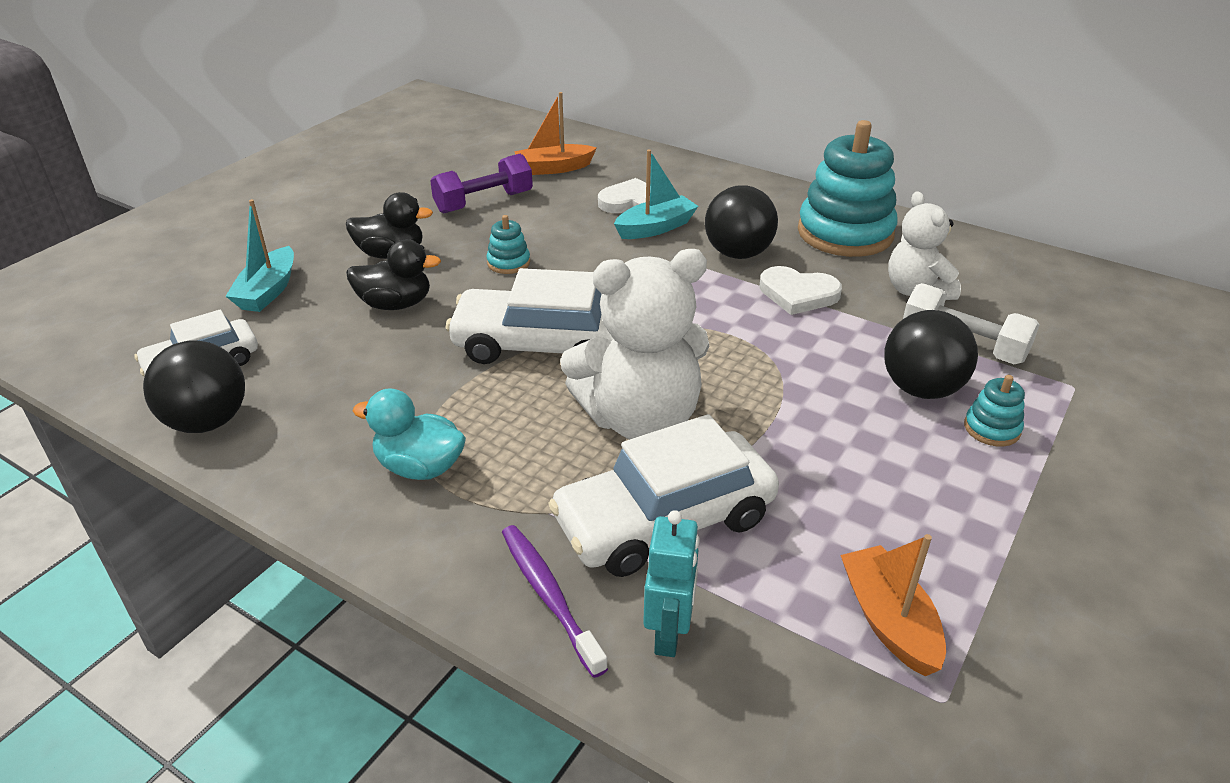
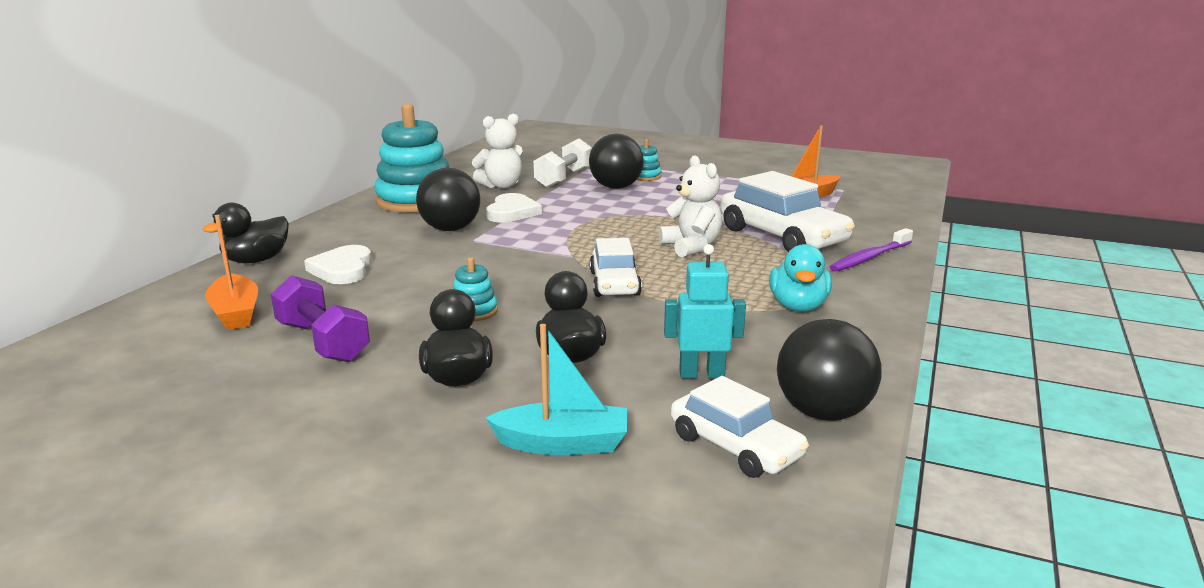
camera: 100 degrees left, 15 degrees down
white car [446,268,613,364] -> white car [589,238,642,297], size x0.61
white teddy bear [560,249,710,439] -> white teddy bear [659,156,722,258], size x0.61
turquoise boat [614,149,698,239] -> none
turquoise robot [643,510,700,657] -> turquoise robot moved to [664,244,746,378]
none -> black duck [203,202,289,263]

